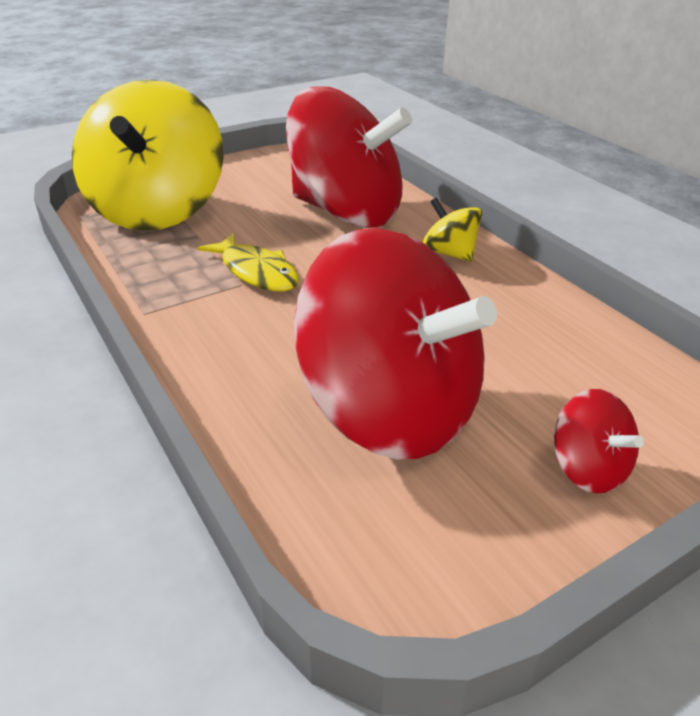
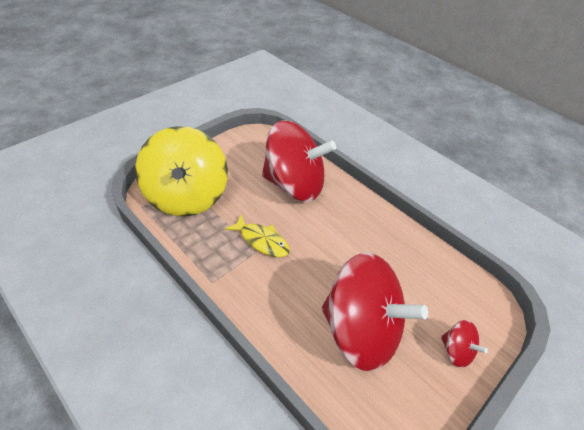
camera: 15 degrees left, 10 degrees up
yellow spinning top [422,197,482,262] -> none

